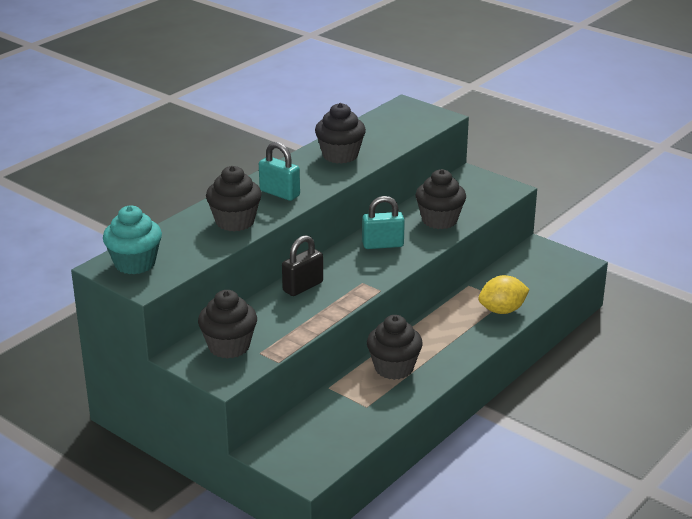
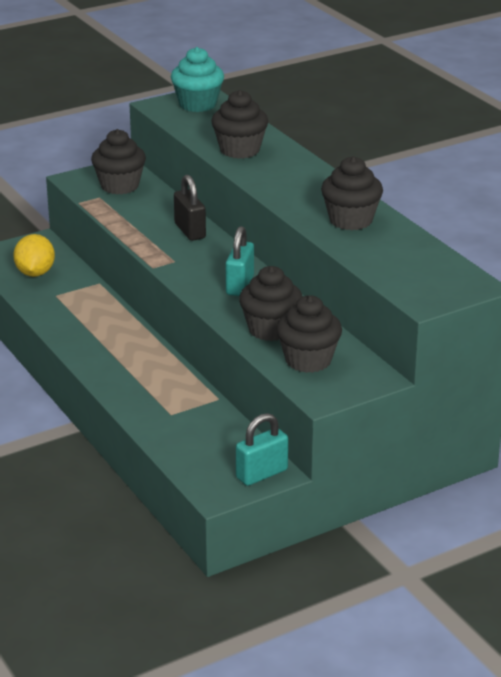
camera: 110 degrees right, 0 degrees up
turquoise padlock [259,142,300,201] -> turquoise padlock moved to [236,413,288,486]
black cupcake [367,315,423,380] -> black cupcake moved to [276,295,342,373]
yellow lemon [478,275,530,314] -> yellow lemon moved to [13,234,55,277]

